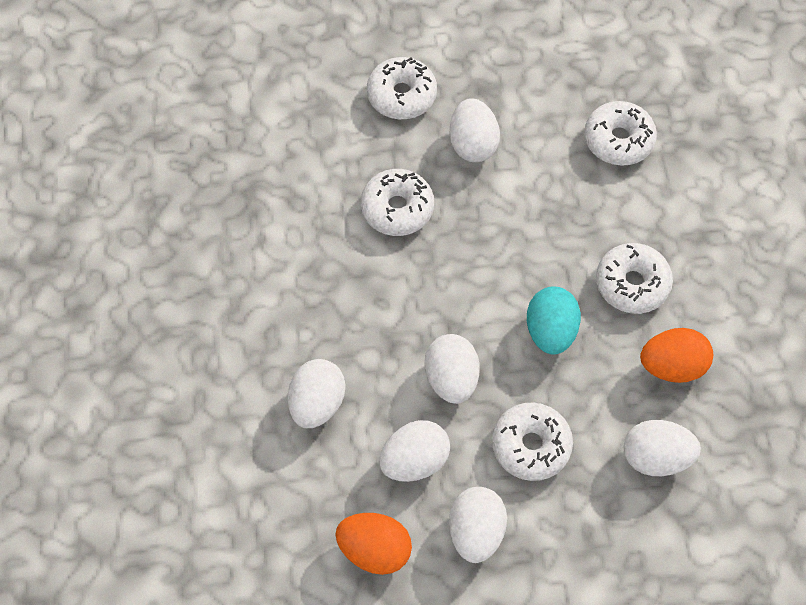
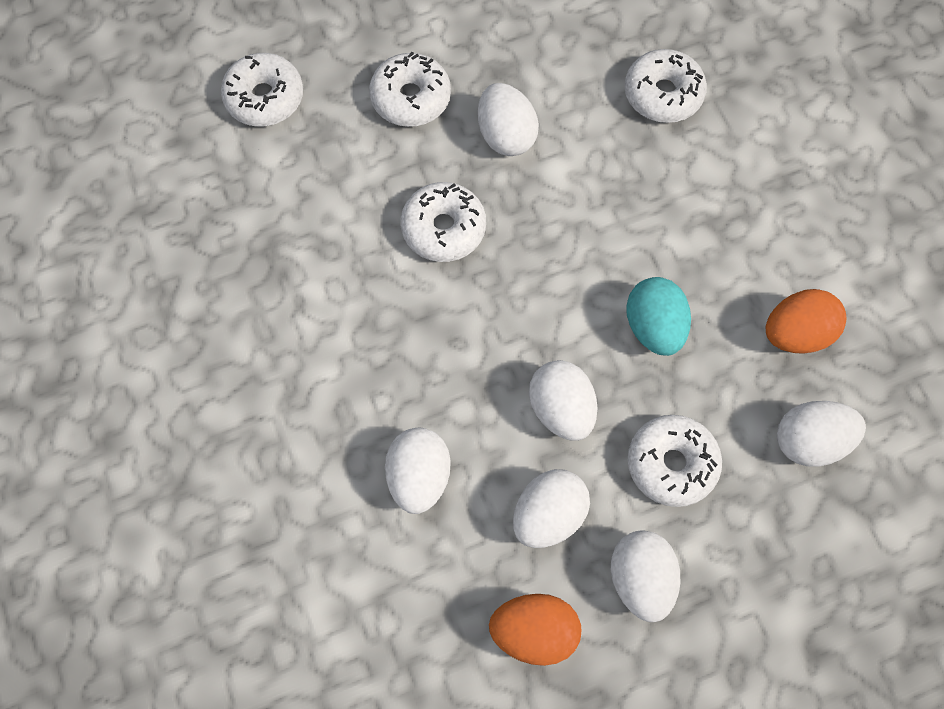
camera: 15 degrees left, 5 degrees up
white donut [596,243,673,314] -> white donut moved to [221,53,303,126]

